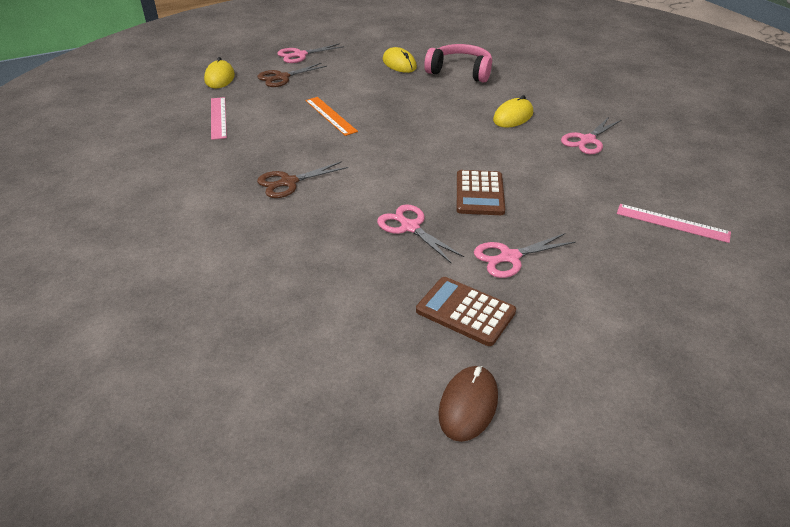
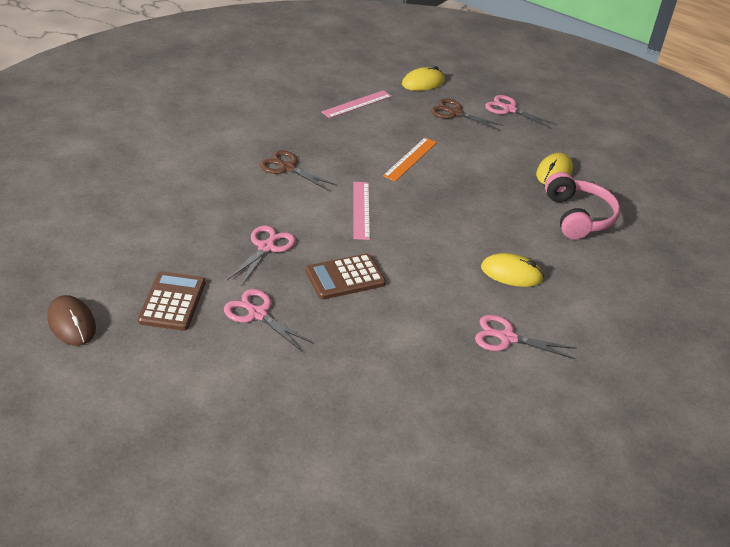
camera: 60 degrees right, 0 degrees up
brown mouse [438,366,498,442] -> brown mouse turned 60 degrees clockwise [47,295,96,346]
pink ruler [617,204,731,243] -> pink ruler moved to [353,182,370,240]

